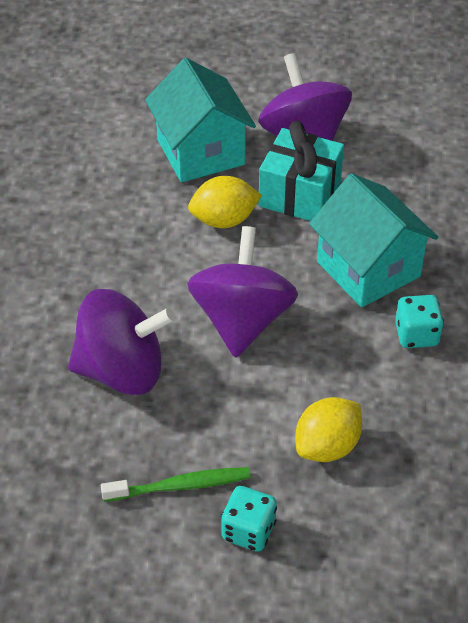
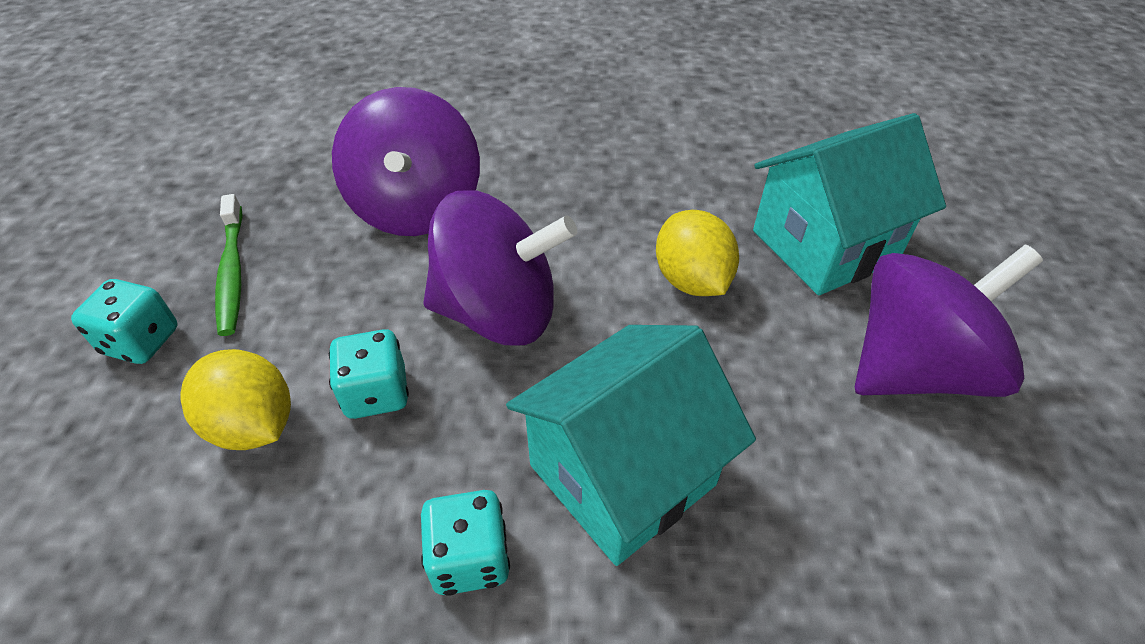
camera: 85 degrees right, 0 degrees up
turquoise gift [259,121,344,221] -> none
none -> turquoise dice [329,329,409,419]

